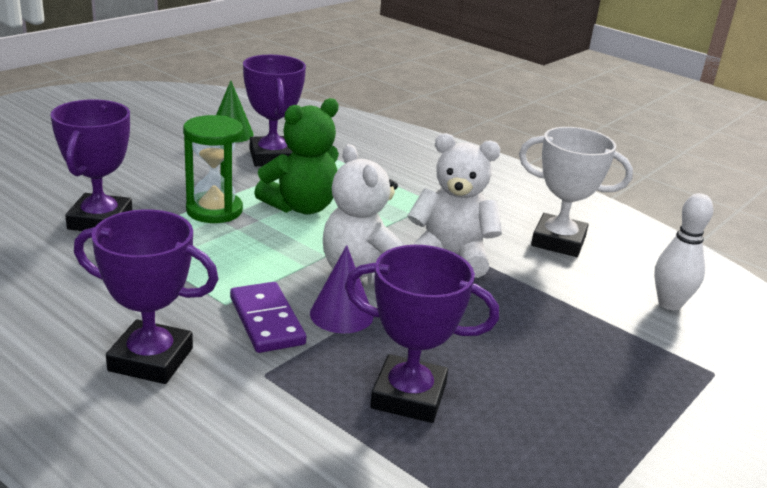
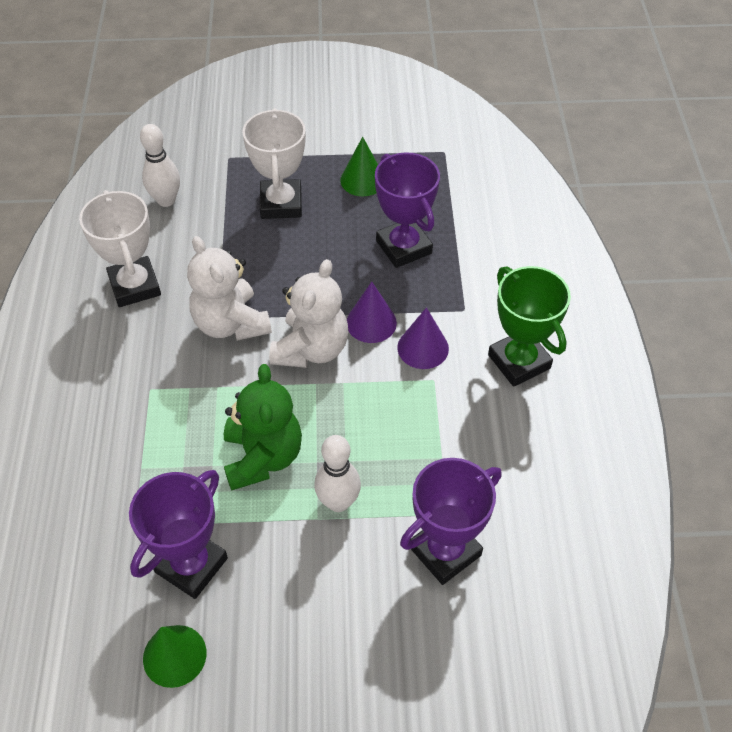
camera: 130 degrees left, 25 degrees up
purple trophy [74,209,218,384] -> green trophy [488,266,571,387]
green hourglass [183,115,243,223] -> white bowling pin [314,435,361,512]
purple domino [230,282,306,353] -> purple cone [397,307,449,369]
green teddy bear [254,98,339,214] -> green teddy bear turned 75 degrees clockwise [224,364,302,491]
none -> white trophy [242,108,306,219]
none -> green cone [340,137,378,196]

